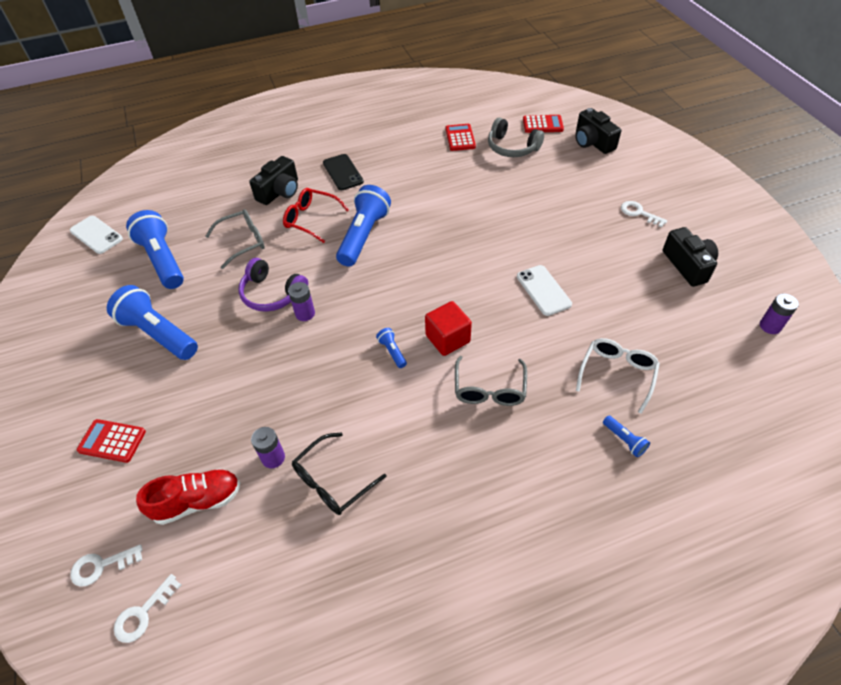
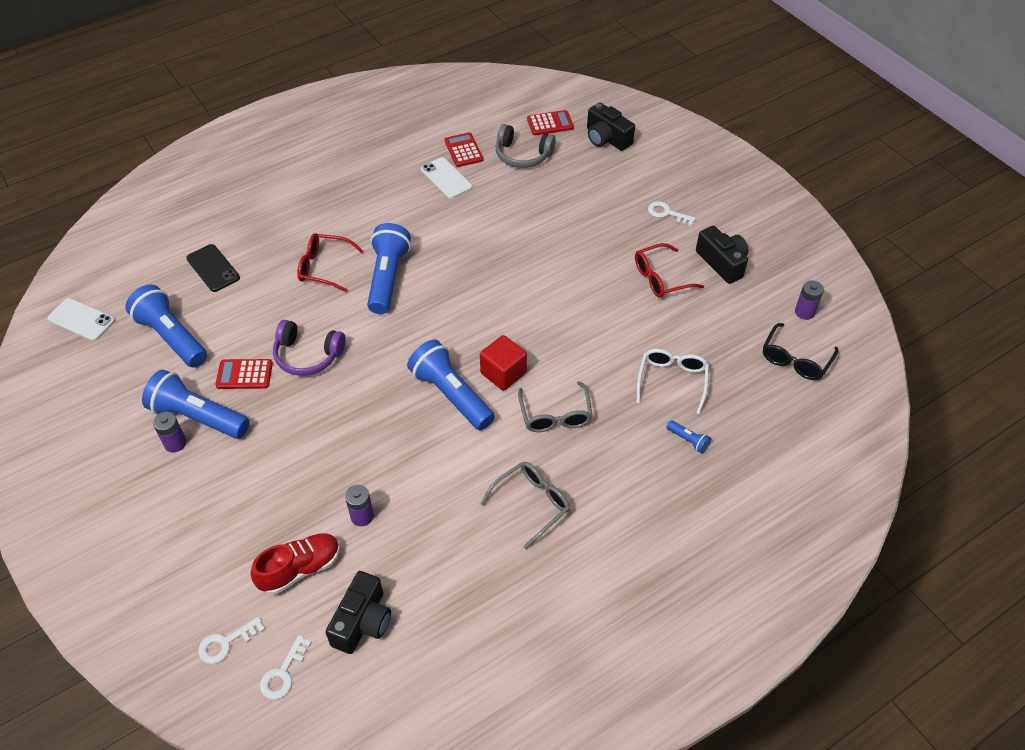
camera: 15 degrees left, 0 degrees up
red calculator [77,419,146,463] -> red calculator moved to [215,359,273,389]
grey glasses [206,209,265,269] -> grey glasses moved to [481,462,570,549]
black camera [249,156,298,205] -> black camera moved to [325,571,391,654]
purple battery [288,282,315,321] -> purple battery moved to [153,412,187,452]
black glasses [292,433,386,515] -> black glasses moved to [763,323,838,380]
black phone [323,154,364,190] -> black phone moved to [186,244,240,292]
blue flashlight [376,328,407,368] -> blue flashlight [407,340,495,430], size x2.33
white phone [517,265,572,316] -> white phone moved to [421,157,472,199]
none -> red glasses [635,243,704,298]

